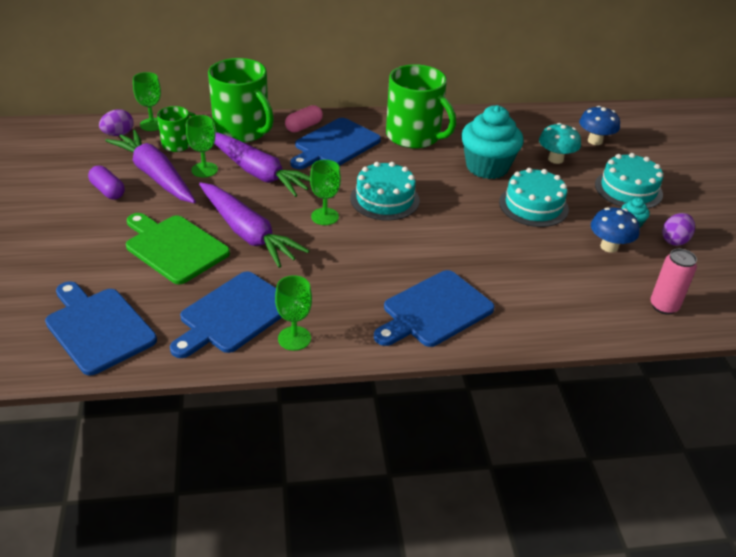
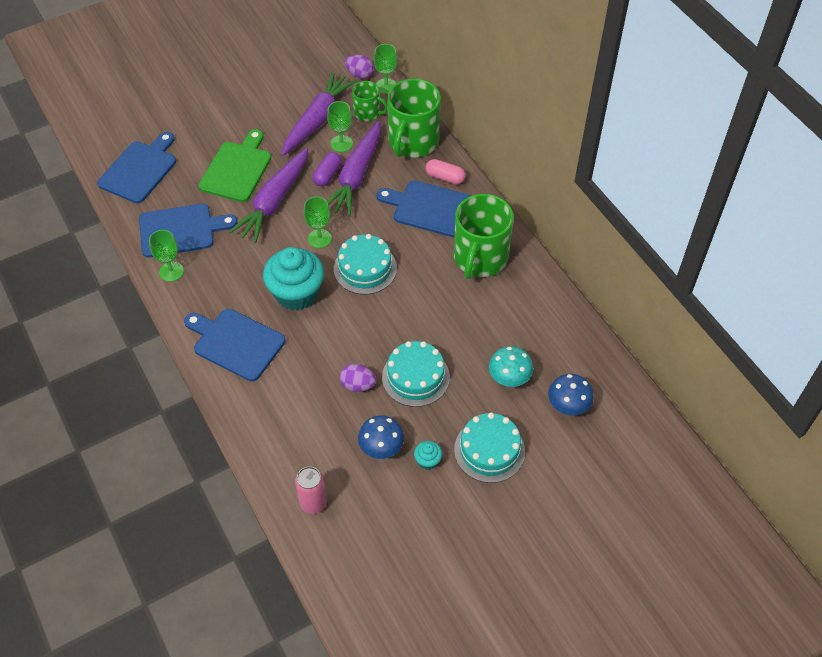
camera: 70 degrees right, 15 degrees up
purple capsule [88,166,125,199] -> purple capsule moved to [313,152,342,186]
blue cutting board [170,272,282,358] -> blue cutting board turned 150 degrees clockwise [139,204,237,257]
turquoise cupcake [461,105,524,179] -> turquoise cupcake moved to [263,247,324,311]
purple egg [662,213,695,246] -> purple egg moved to [340,364,376,392]

